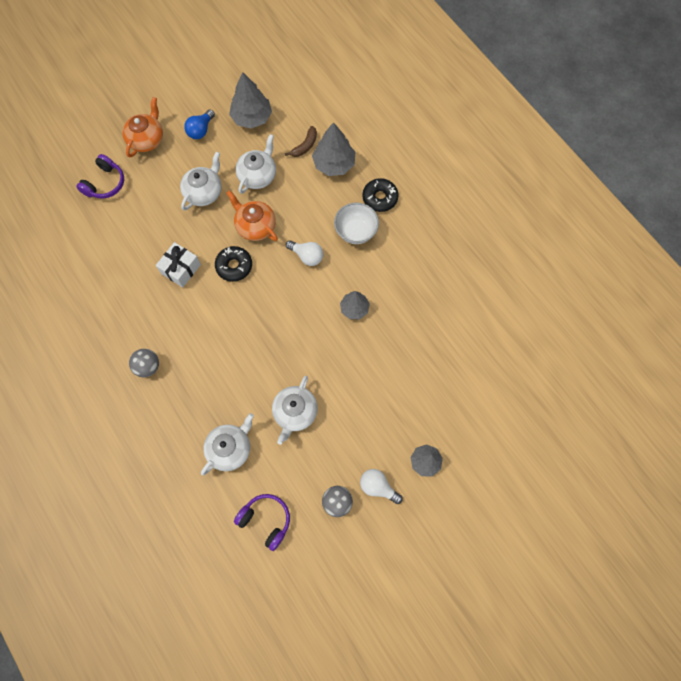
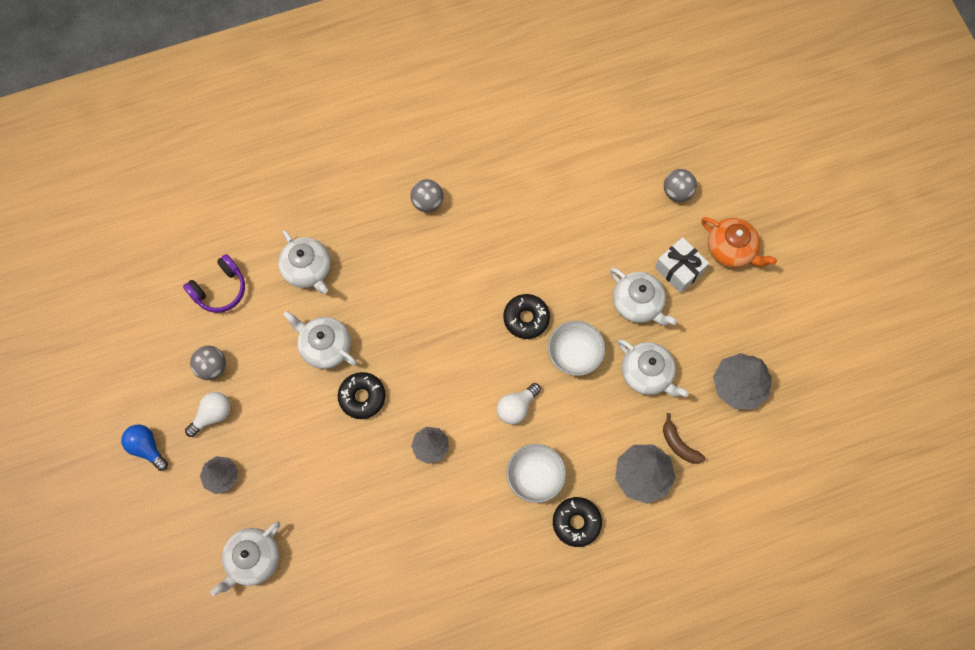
camera: 105 degrees right, 0 degrees up
purple headphones [76,154,124,199] -> grey ball [664,169,697,202]
white gift [156,242,201,288] -> white gift moved to [655,237,709,293]
blue light bulb [184,109,215,139] -> blue light bulb moved to [121,424,168,471]
orange teapot [227,190,278,241] -> white bowl [548,321,605,376]
none -> white teapot [210,522,280,596]
none -> black donut [338,372,386,419]

